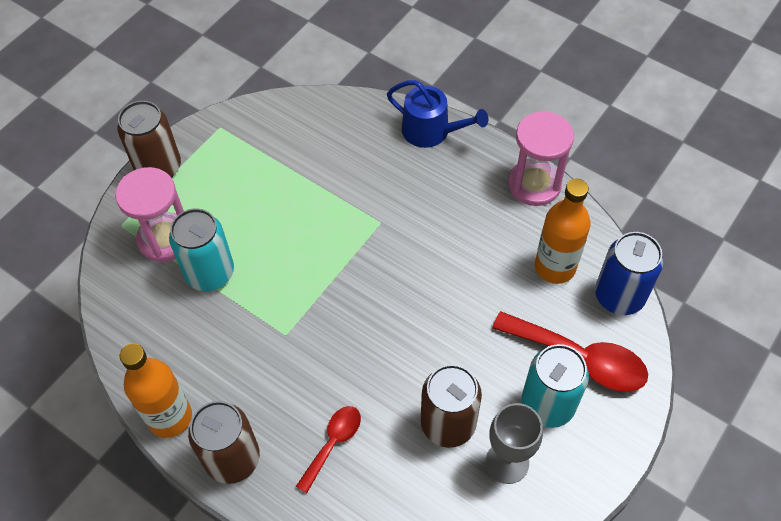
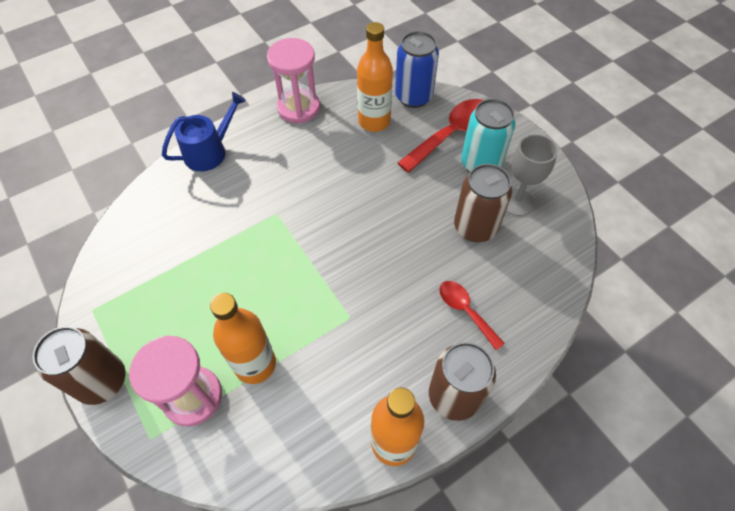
camera: 70 degrees left, 0 degrees up
turquoise can [169,208,234,291] -> orange bottle [210,293,276,384]

